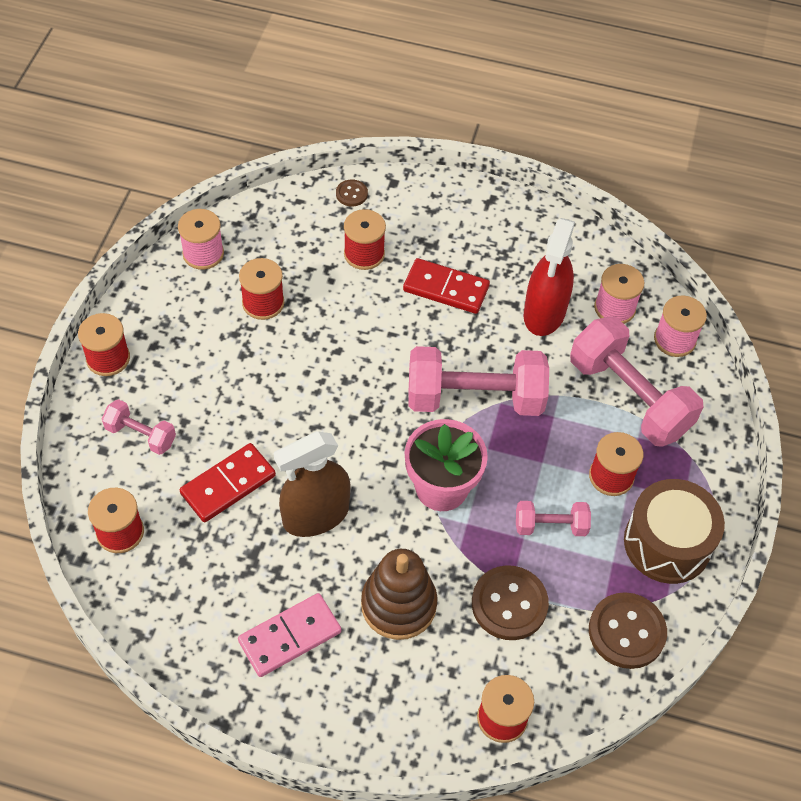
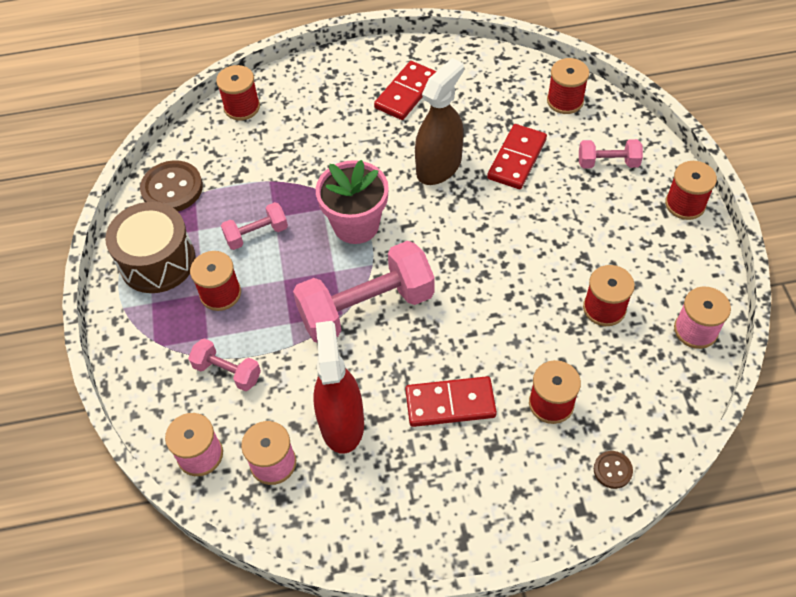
camera: 160 degrees right, 0 degrees up
pink domino [238,593,341,677] -> red domino [374,61,437,120]
brown stacking toy [361,549,437,640] -> none
brown button [472,565,549,640] -> none
pink dumbbell [570,316,703,447] -> pink dumbbell [188,338,261,392], size x0.50

